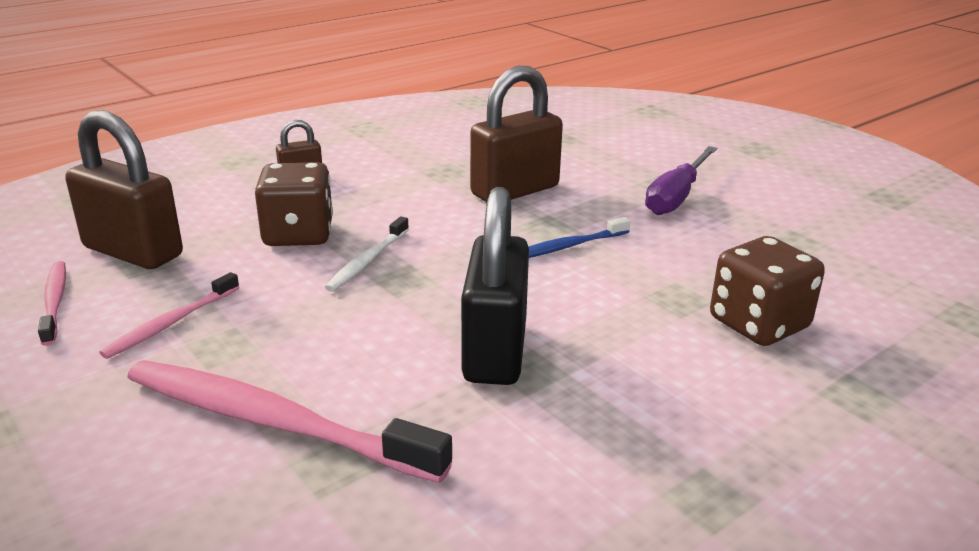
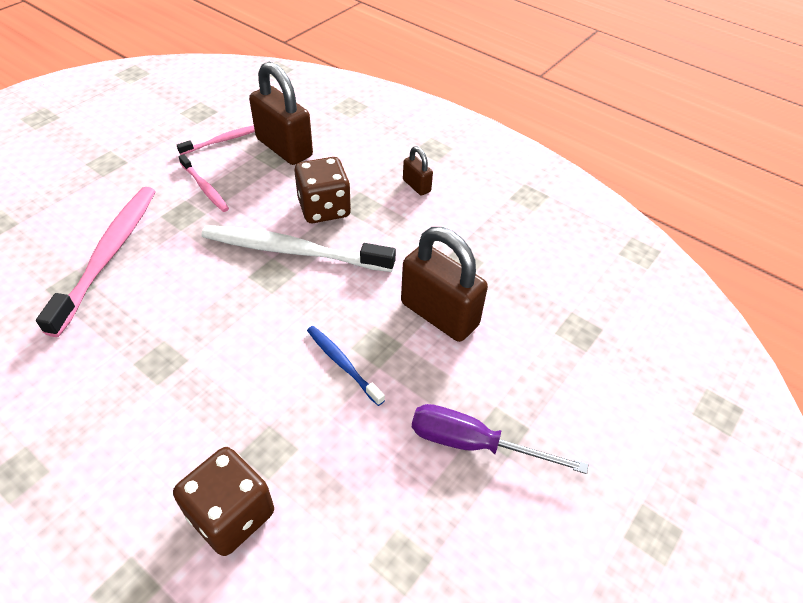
camera: 75 degrees right, 20 degrees up
brown padlock [65,110,183,269] -> brown padlock turned 60 degrees counterclockwise [249,62,313,165]
pink toothbrush [99,272,239,359] -> pink toothbrush turned 150 degrees counterclockwise [179,154,229,212]
white toothbrush [325,216,409,292] -> white toothbrush [202,225,396,272], size x1.96
black padlock [461,187,529,385] -> none

